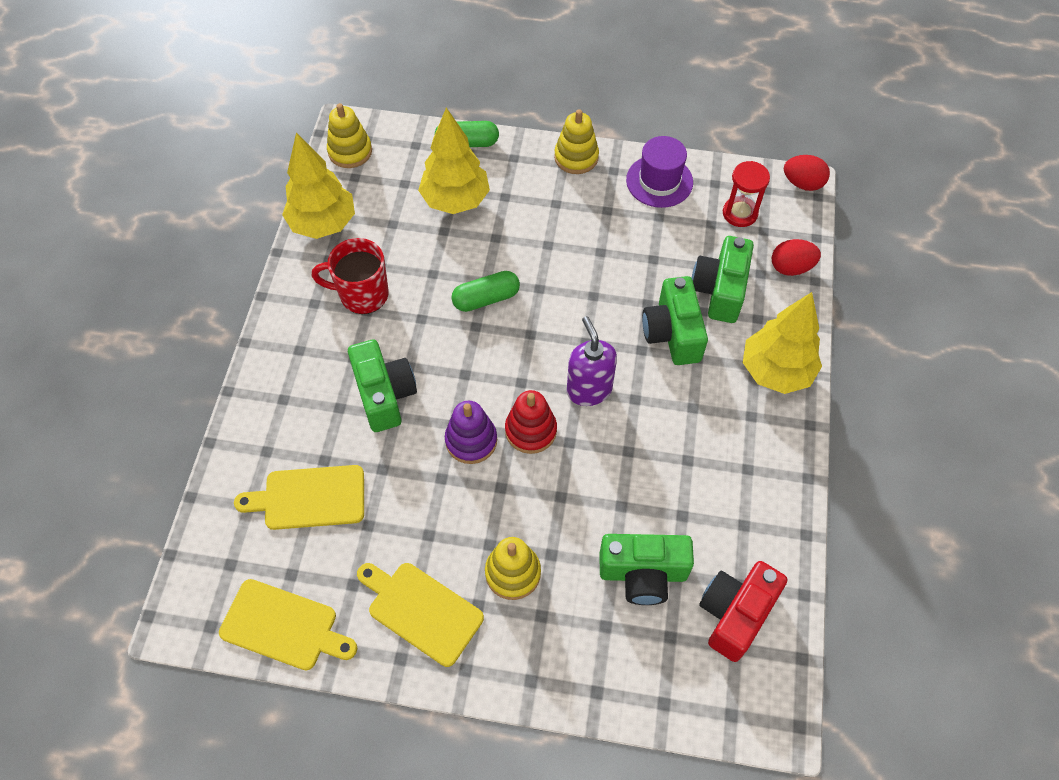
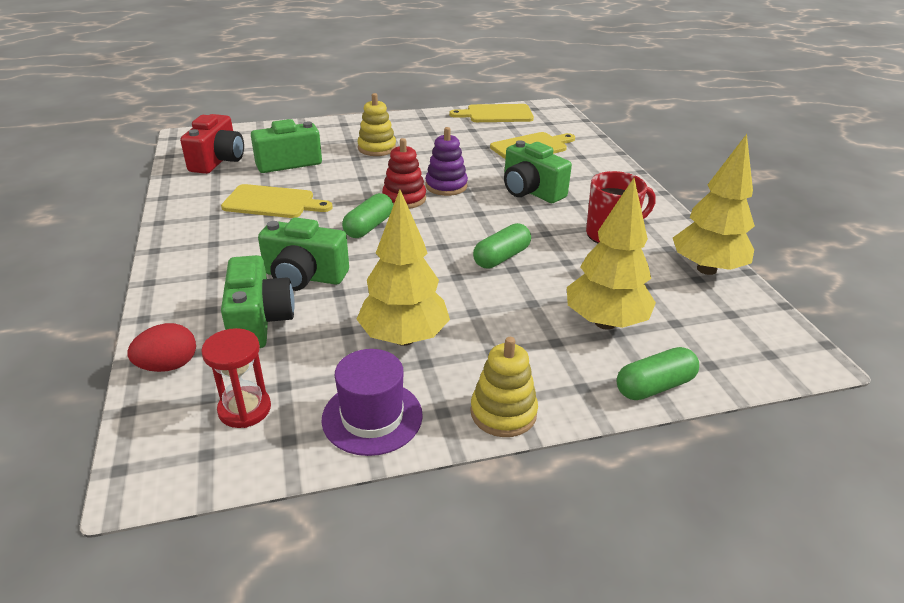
camera: 155 degrees right, 25 degrees down
yellow stacking toy [327,103,372,168] -> none
yellow cutting board [357,563,484,667] -> yellow cutting board moved to [221,184,333,218]
purple soap dispenser [567,316,617,406] -> green capsule [342,193,393,238]
green camera [642,276,708,365] -> green camera turned 135 degrees clockwise [258,217,349,291]
yellow tree [743,292,822,394] -> yellow tree moved to [356,190,450,346]
red egg [784,155,830,191] -> none

